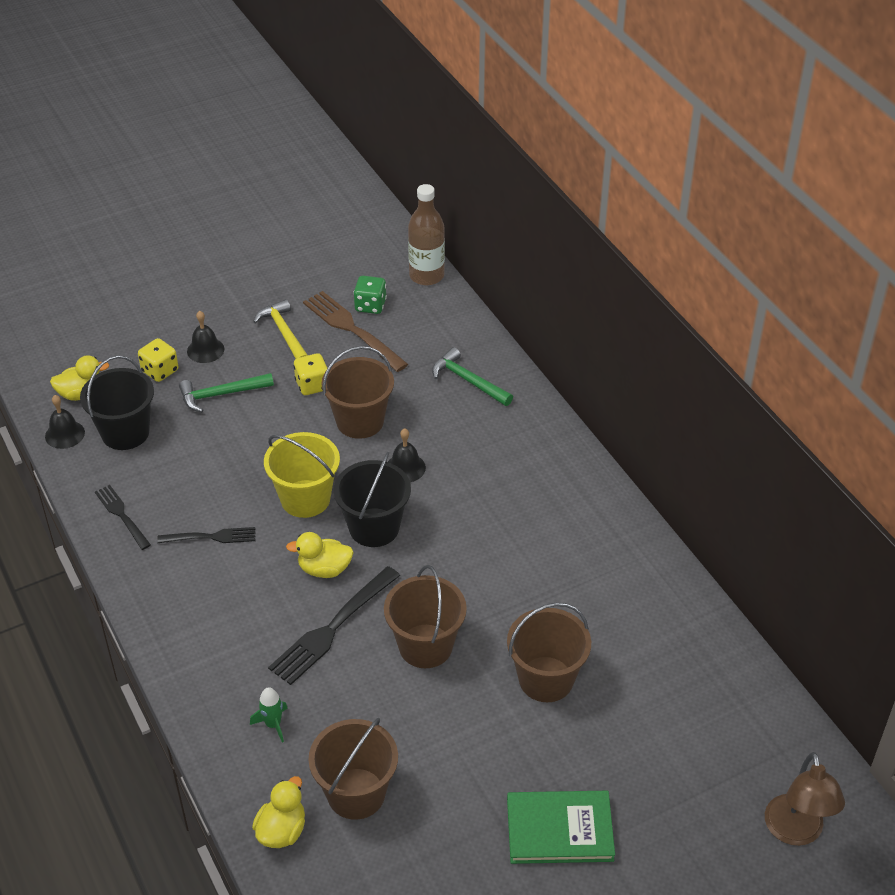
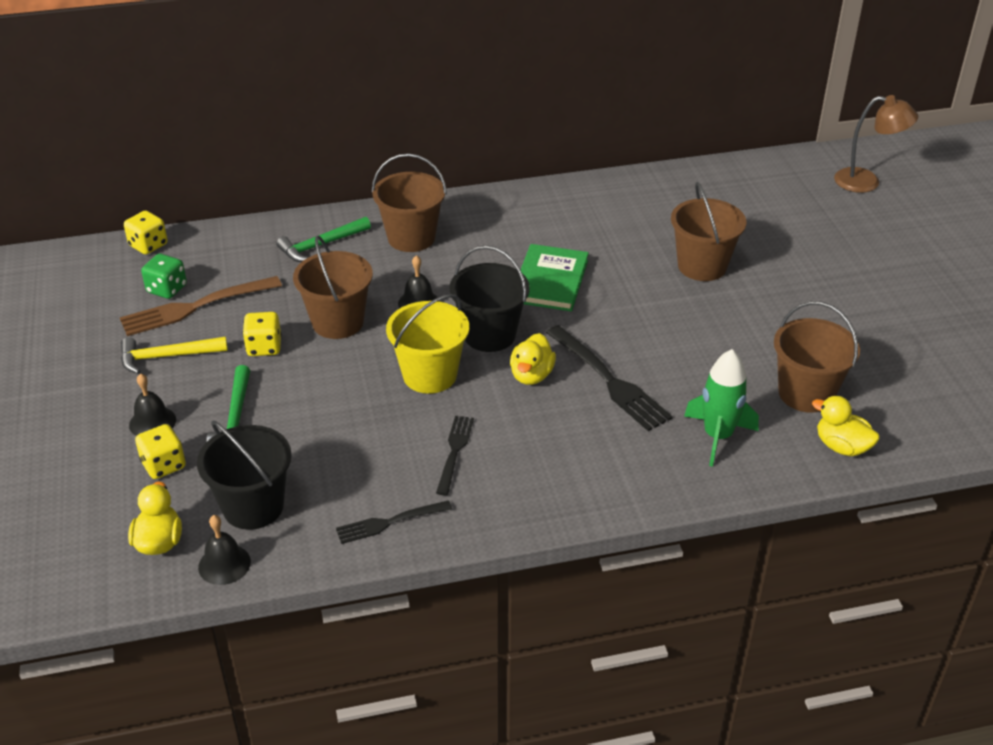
camera: 75 degrees left, 5 degrees down
green rocket [250,687,287,743] -> green rocket [684,349,759,467], size x1.79
brown bucket [384,565,467,668] -> brown bucket moved to [372,153,447,252]
brown bottle [408,184,445,286] -> yellow dice [124,211,167,254]
green book [507,791,615,864] -> green book moved to [521,244,589,311]

